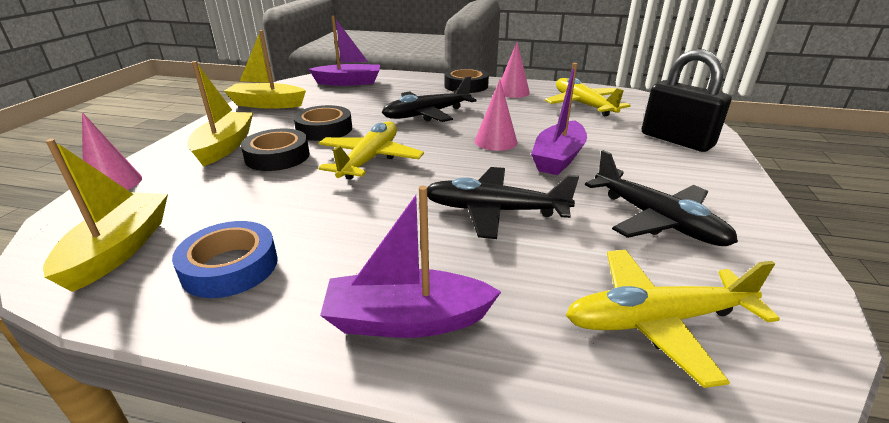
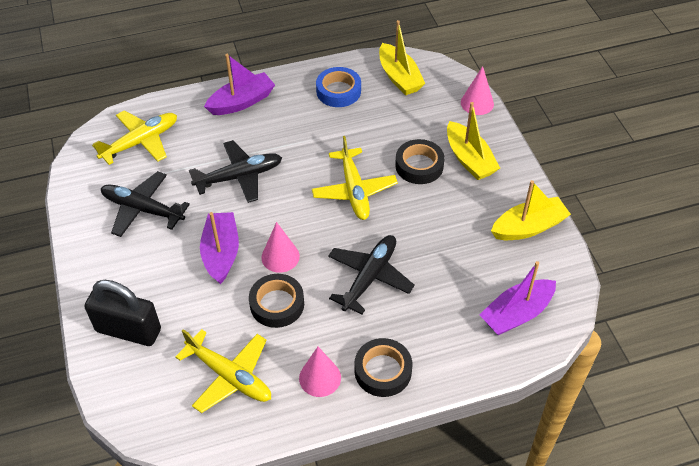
camera: 150 degrees right, 20 degrees up
black tape [293,105,352,141] -> black tape moved to [249,274,304,328]

